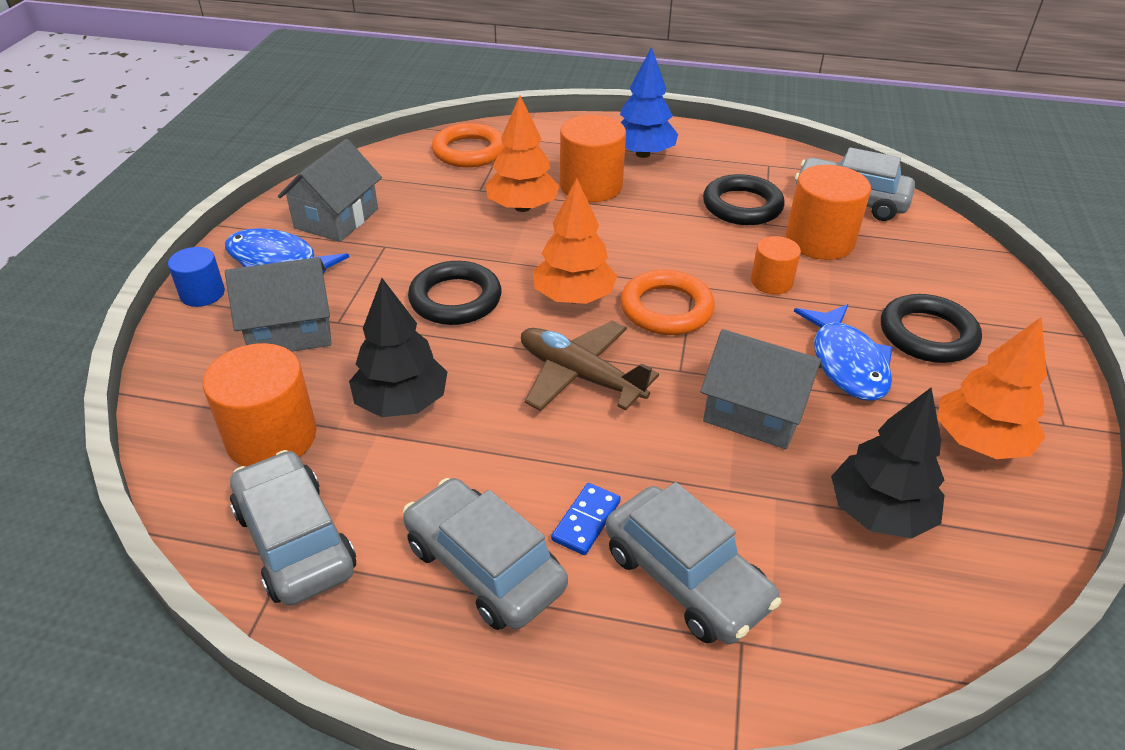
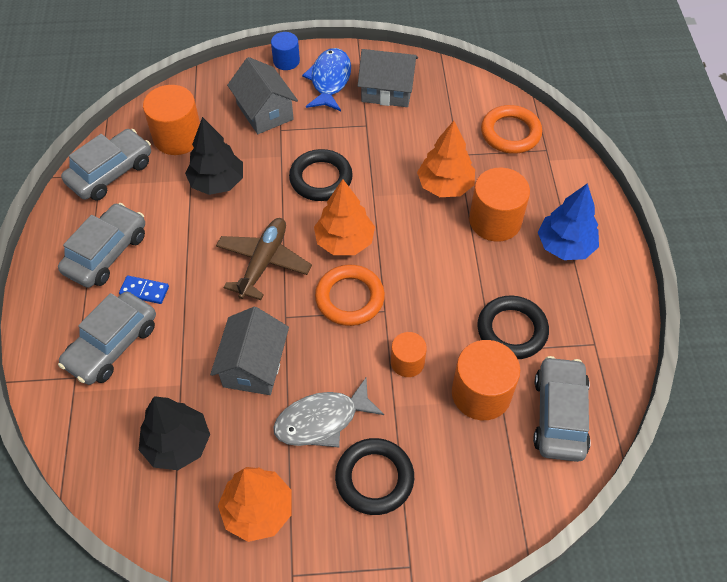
camera: 75 degrees right, 15 degrees up
blue fish [794,304,893,401] -> grey fish [273,378,384,447]

